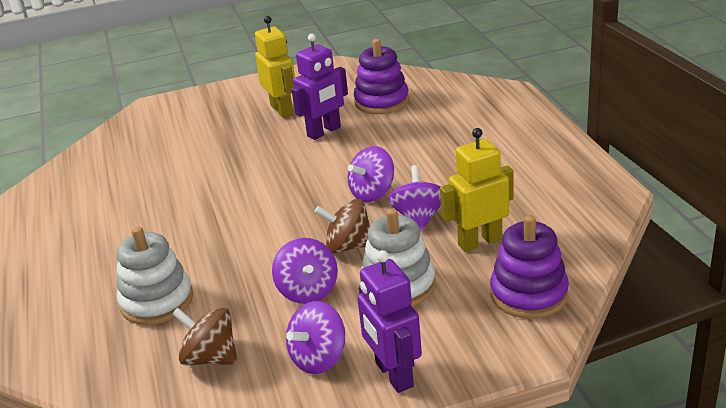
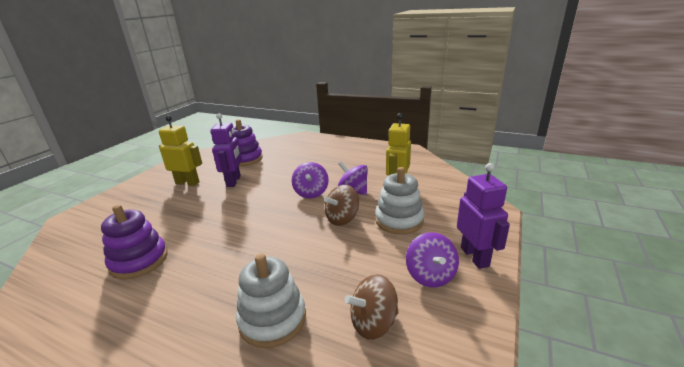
camera: 50 degrees left, 5 degrees down
purple spinning top [272,238,338,304] -> none
purple robot [357,250,422,393] -> purple robot turned 120 degrees counterclockwise [457,163,510,269]
purple stacking toy [490,215,569,319] -> purple stacking toy moved to [101,204,168,280]

